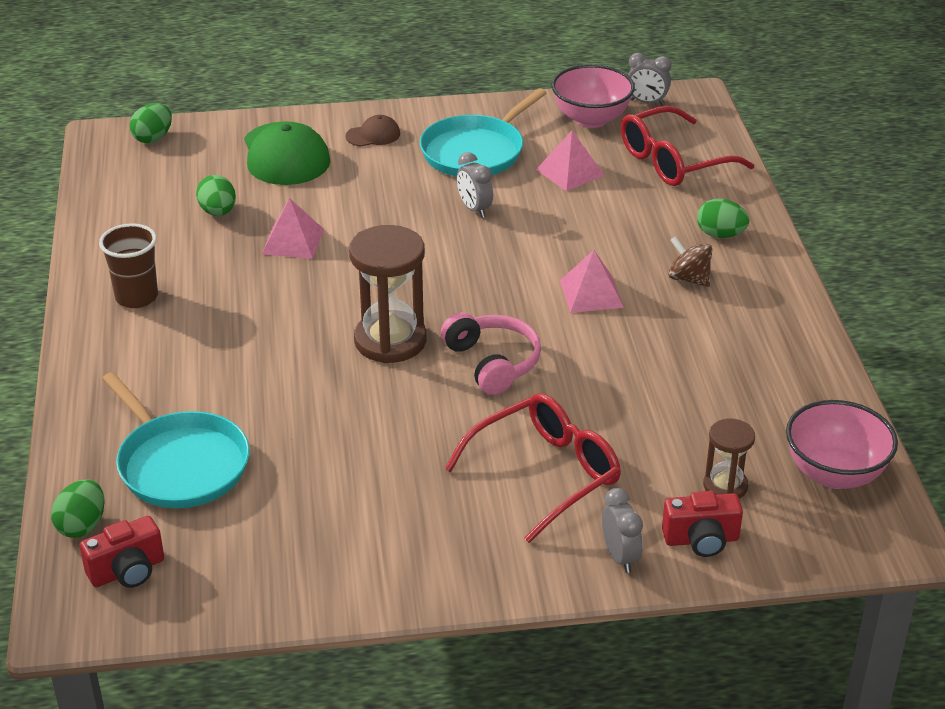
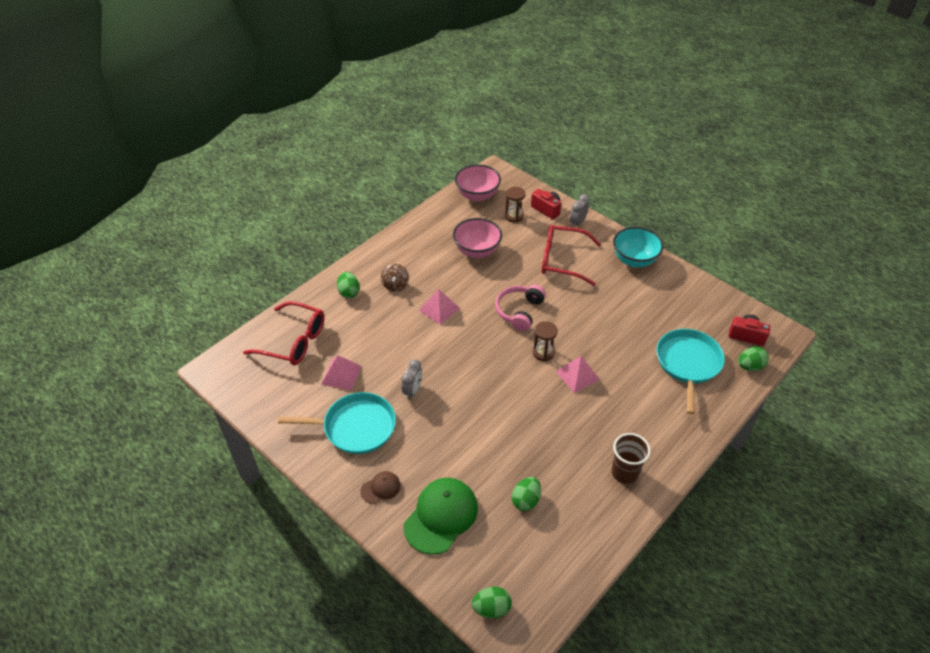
camera: 130 degrees left, 10 degrees up
pink pyramid [262,198,324,259] -> pink pyramid moved to [556,356,600,393]
brown cap [346,115,400,146] -> brown cap turned 120 degrees clockwise [360,471,401,504]
brown hourglass [349,225,427,363] -> brown hourglass [533,321,558,361], size x0.55
pink bowl [551,64,635,128] -> pink bowl moved to [453,218,502,258]
grey clock [628,53,672,105] -> none
none -> turquoise bowl [613,227,664,267]

